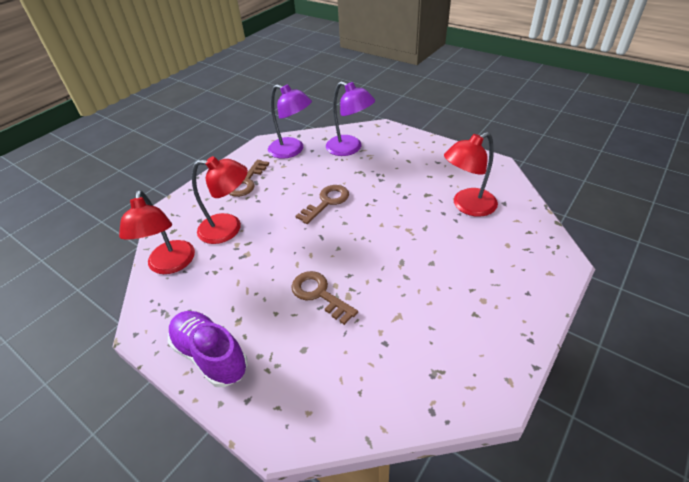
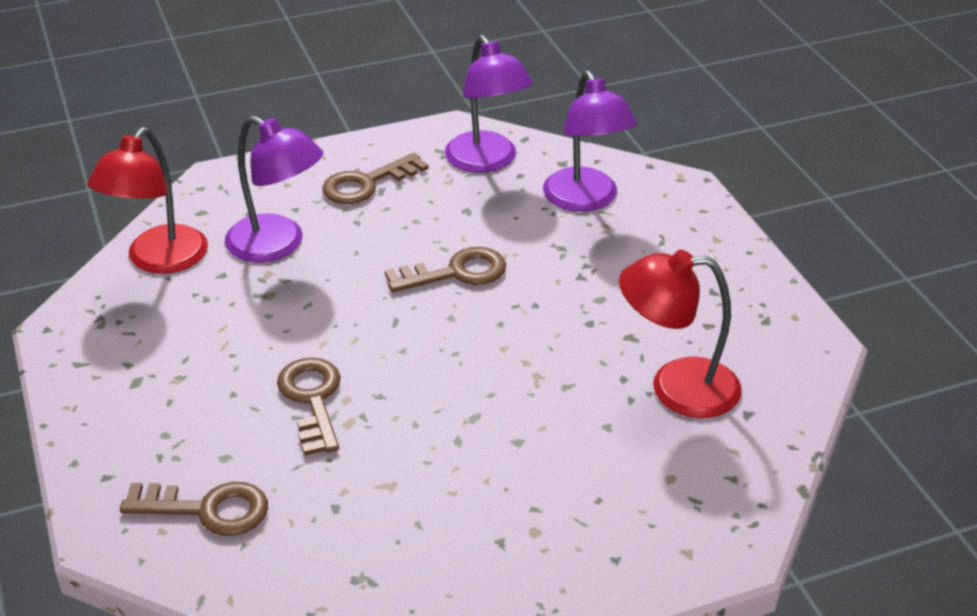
camera: 30 degrees right, 5 degrees down
purple shoe [168,311,248,387] -> none
red lamp [192,156,248,244] -> purple lamp [225,115,323,263]
none -> brown key [120,482,268,536]

